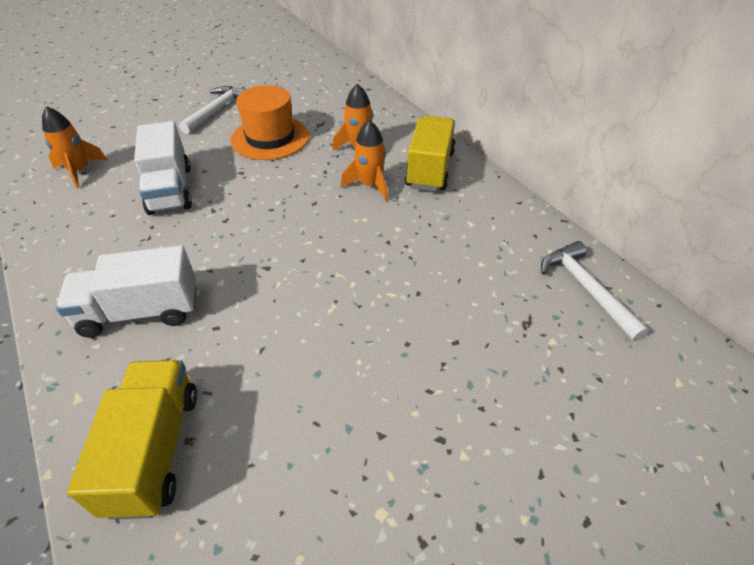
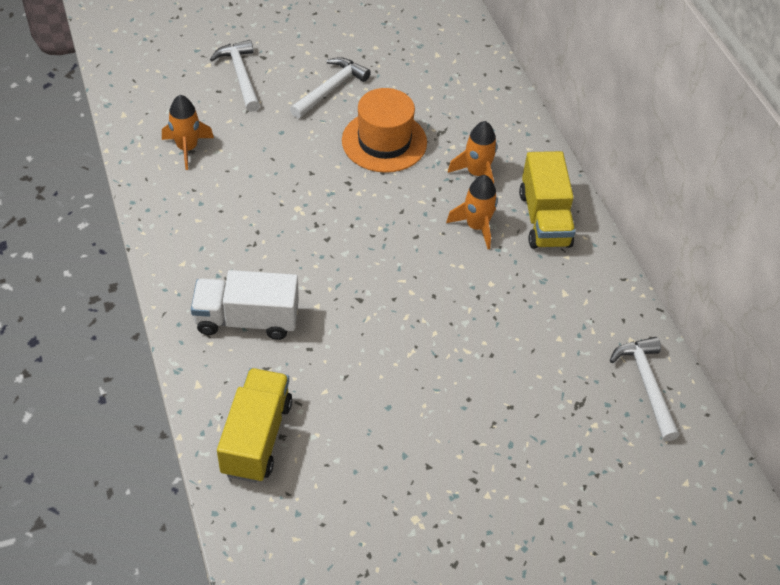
camera: 10 degrees right, 5 degrees up
white truck [134,121,192,215] -> none
yellow truck [405,116,456,191] -> yellow truck turned 150 degrees clockwise [519,151,576,249]
none -> white hammer [210,40,260,112]

